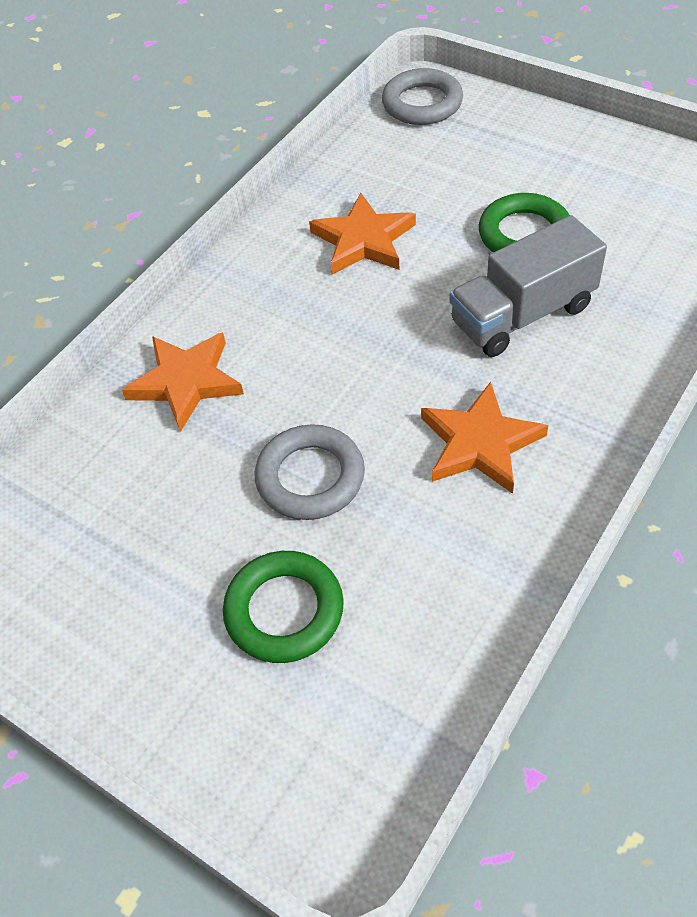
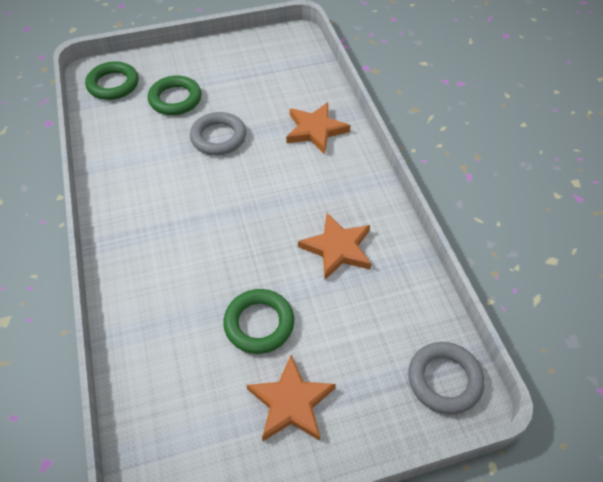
camera: 125 degrees right, 0 degrees up
orange star [421,382,548,494] -> orange star moved to [246,355,336,441]
grey truck [449,215,607,357] -> none
none -> green ring [85,61,138,100]

